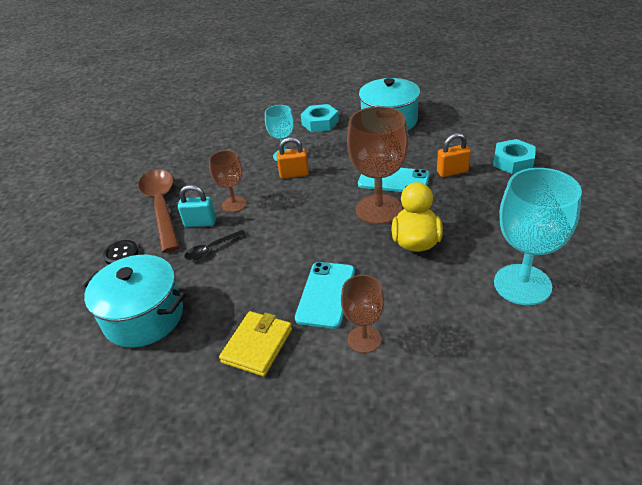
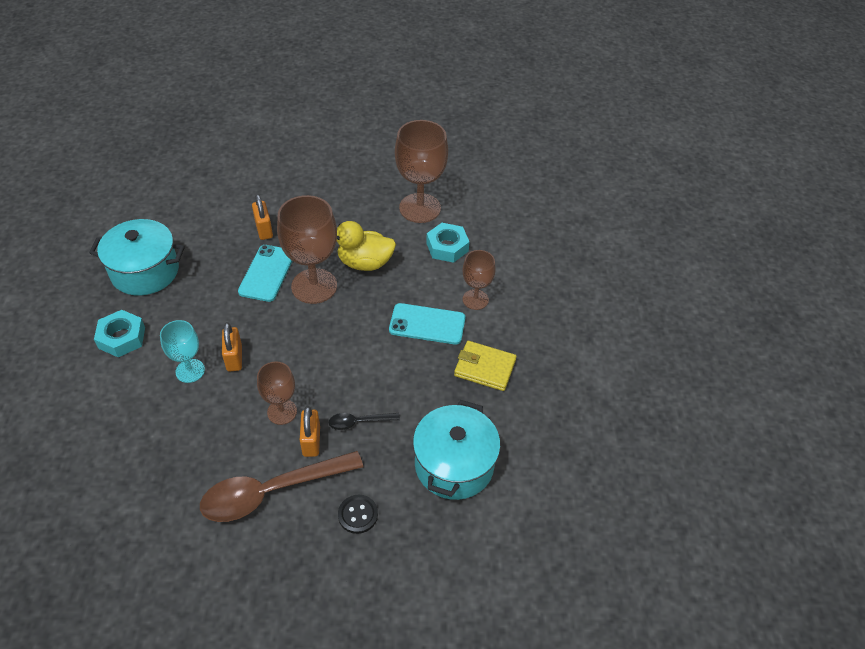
camera: 100 degrees left, 10 degrees up
turquoise padlock [178,185,216,227] -> orange padlock [300,406,320,457]
black spoon [184,230,246,260] -> black spoon turned 120 degrees clockwise [329,413,400,430]
turquoise nut [493,139,536,174] -> turquoise nut moved to [426,223,469,263]
turquoise goblet [494,168,582,305] -> brown goblet [395,120,448,223]

